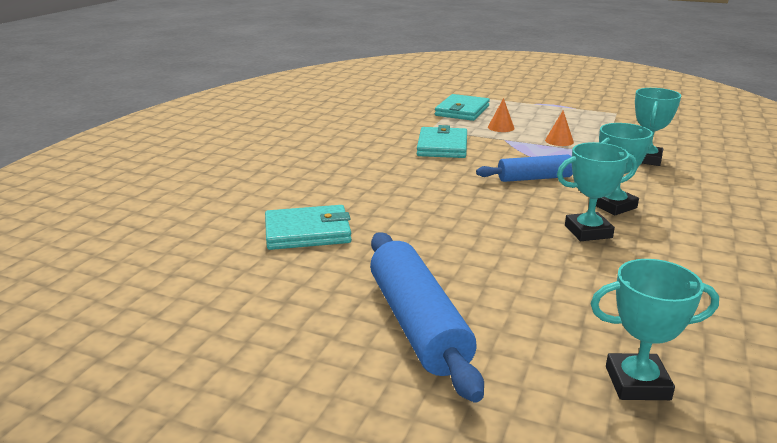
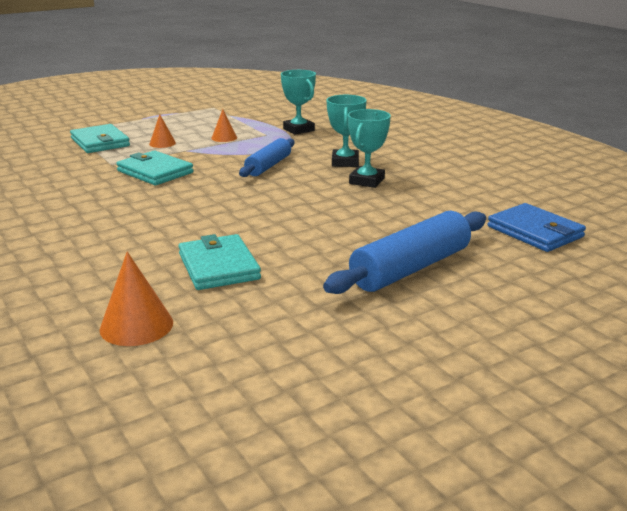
camera: 55 degrees left, 0 degrees up
turquoise wallet [265,205,352,250] -> turquoise wallet turned 45 degrees counterclockwise [178,234,261,290]
blue rolling pin [370,232,484,402] -> blue rolling pin turned 60 degrees counterclockwise [323,211,486,294]
turquoise trophy [590,259,719,400] -> blue wallet [487,203,586,252]
none -> orange cone [100,251,173,346]

